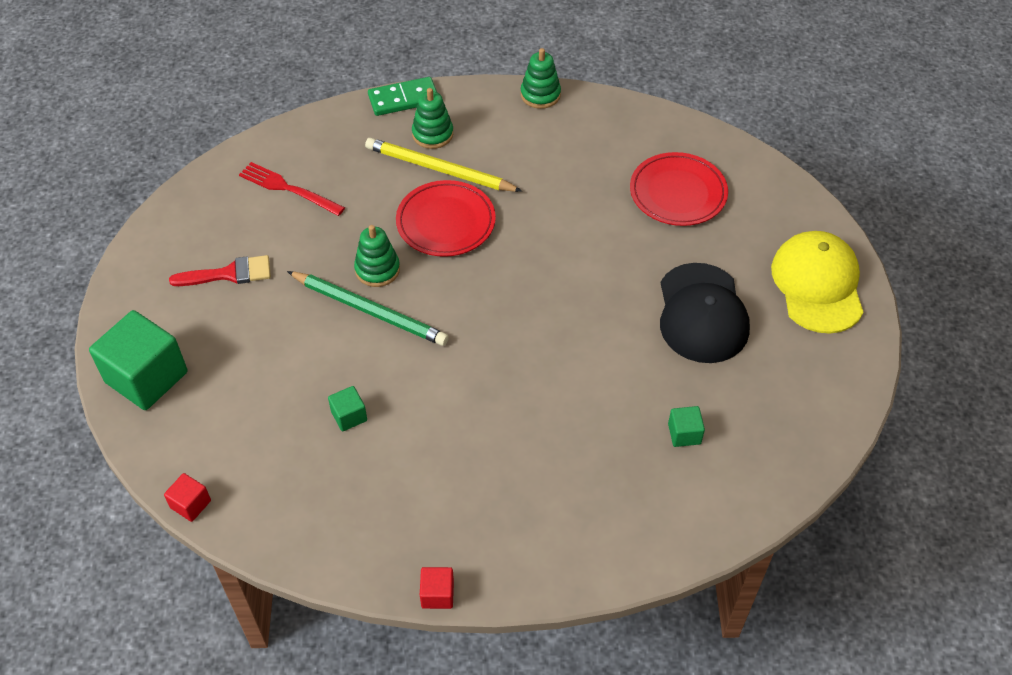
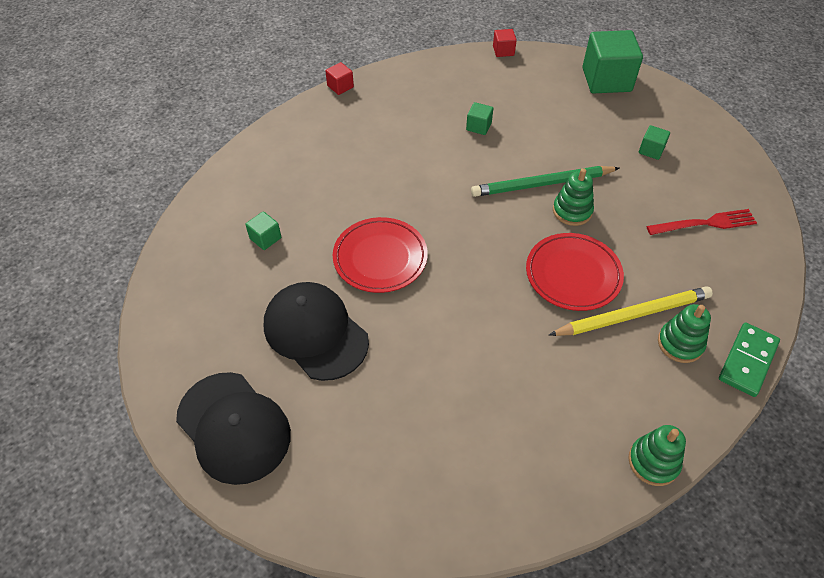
camera: 140 degrees right, 0 degrees up
red brush [169,255,271,286] -> green cube [639,125,670,160]
red plate [630,152,728,226] -> red plate moved to [333,217,428,293]
yellow cap [771,231,864,334] -> black cap [176,372,291,485]

